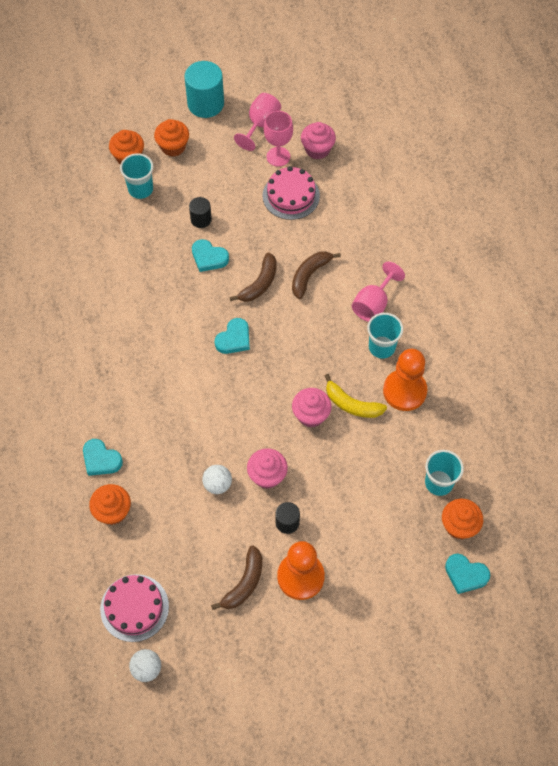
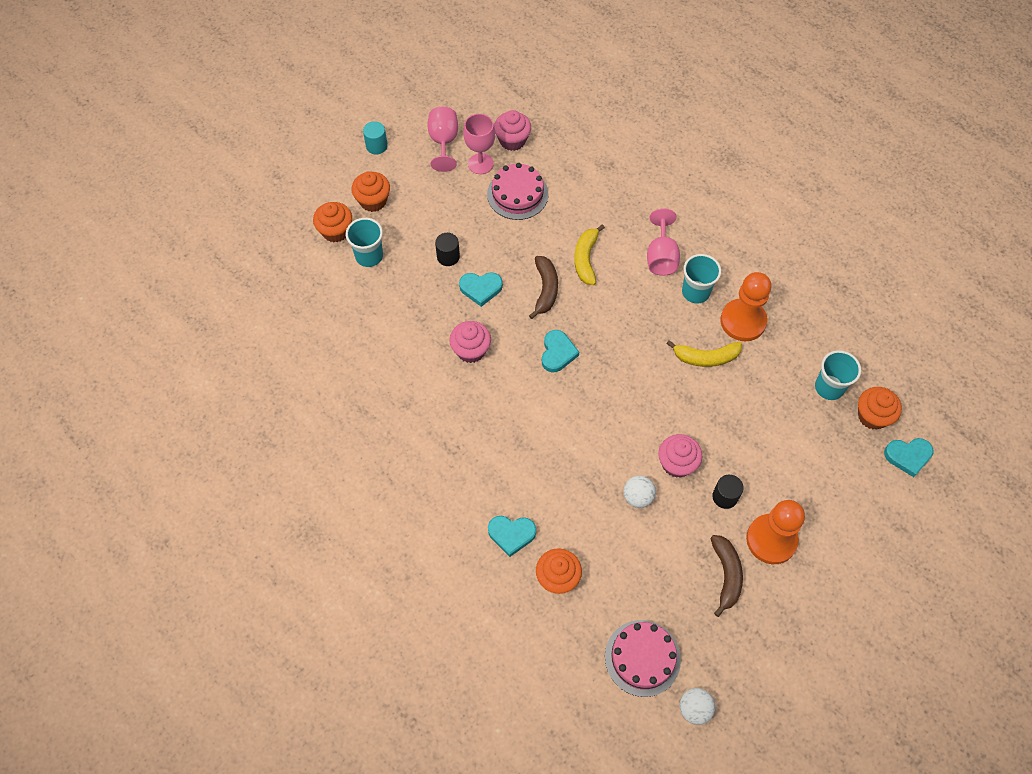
camera: 30 degrees left, 0 degrees up
turquoise cylinder [184,61,224,118] -> turquoise cylinder [363,121,388,154], size x0.54
brown banana [292,251,341,299] -> yellow banana [574,224,605,285]
pink cupcake [292,388,332,427] -> pink cupcake moved to [449,321,491,363]

